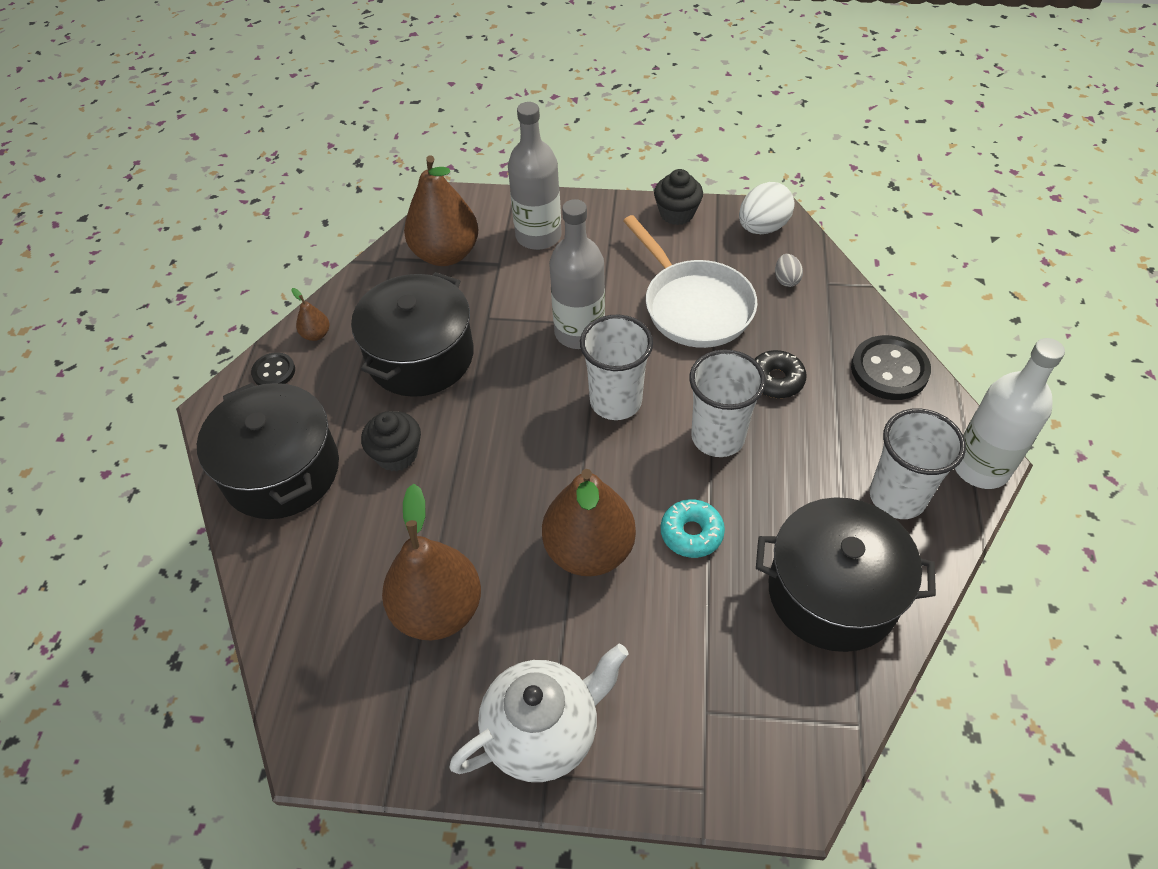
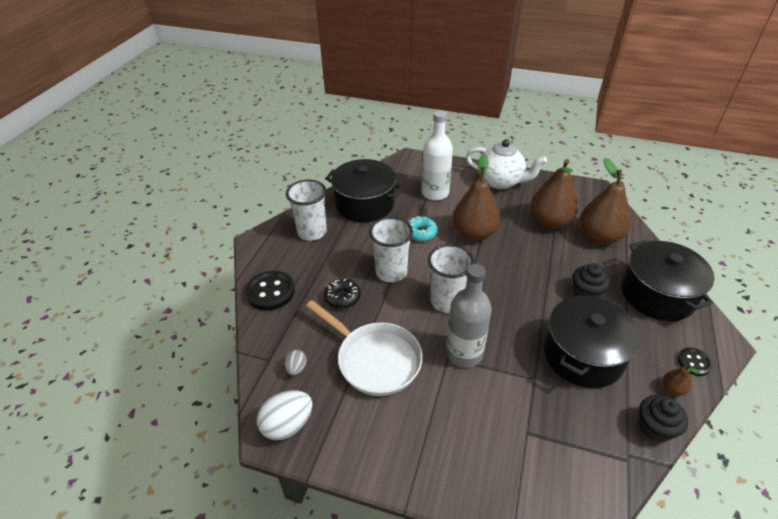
camera: 170 degrees left, 10 degrees down
brown pear [404,155,478,266] -> brown pear moved to [580,158,631,244]
white teapot [449,644,629,782] -> white teapot turned 135 degrees counterclockwise [466,139,547,189]
grey bottle [508,102,562,250] -> none
white pan [623,215,758,348] -> white pan turned 150 degrees clockwise [306,300,423,396]
black cupcake [654,169,703,225] -> black cupcake moved to [639,395,688,443]
white bottle [955,338,1065,489] -> white bottle moved to [422,110,453,201]

